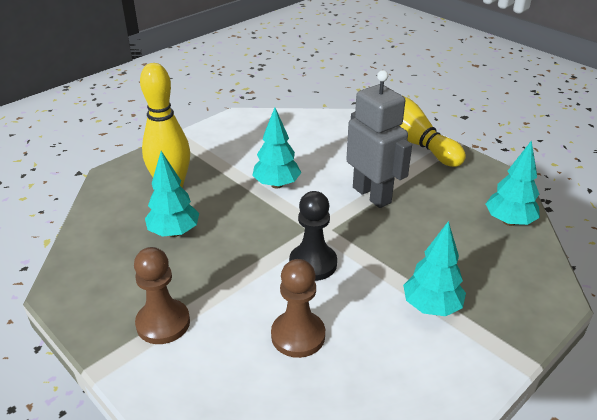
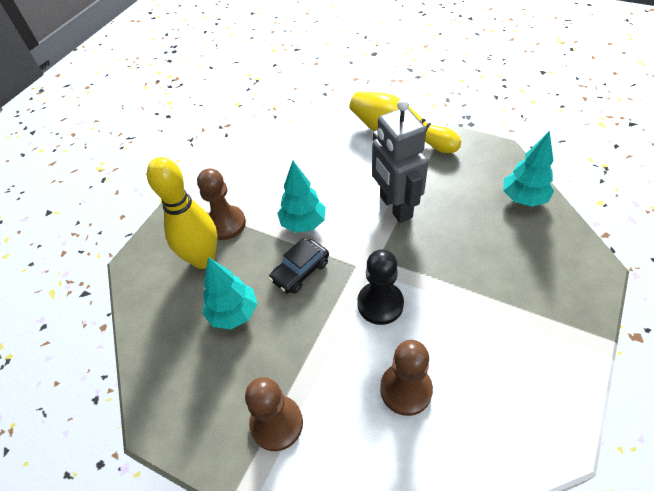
camera: 15 degrees left, 15 degrees up
grey robot [346,70,412,208] -> grey robot turned 150 degrees counterclockwise [372,99,429,223]
turquoise tree [403,221,466,316] -> none
none -> brown pawn [197,168,246,240]
none -> black car [269,238,329,294]

